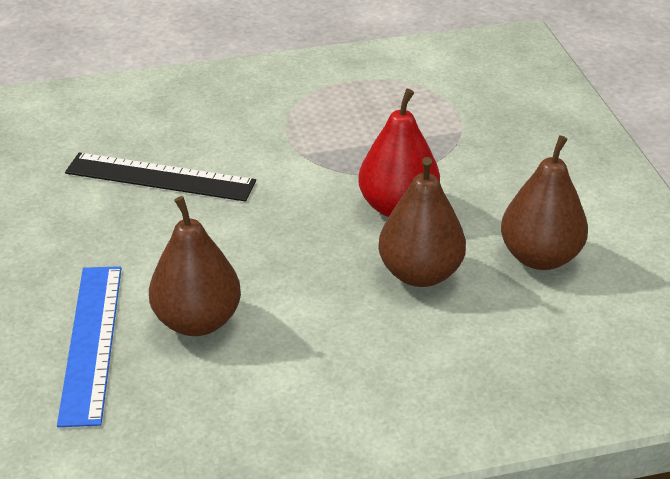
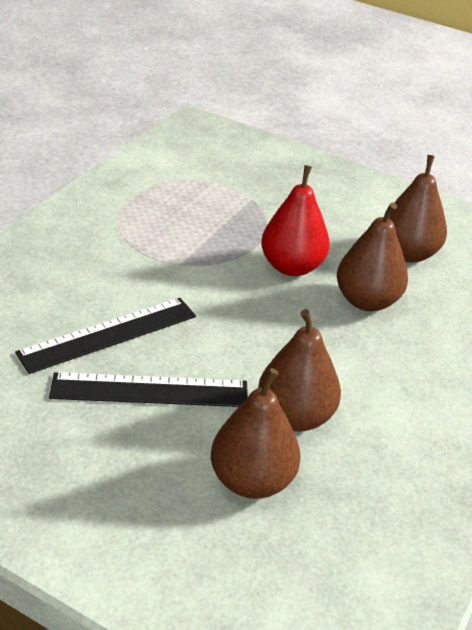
camera: 50 degrees left, 0 degrees up
blue ruler [57,266,122,427] -> brown pear [211,368,301,499]
none -> black ruler [49,372,248,407]

